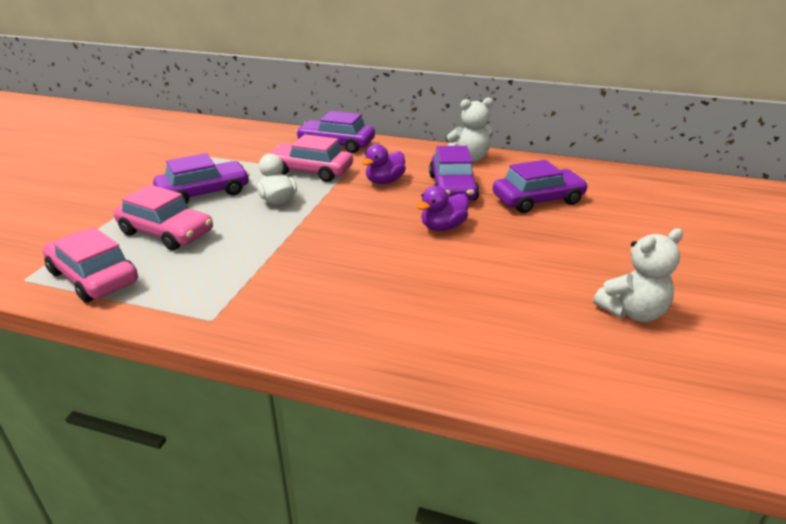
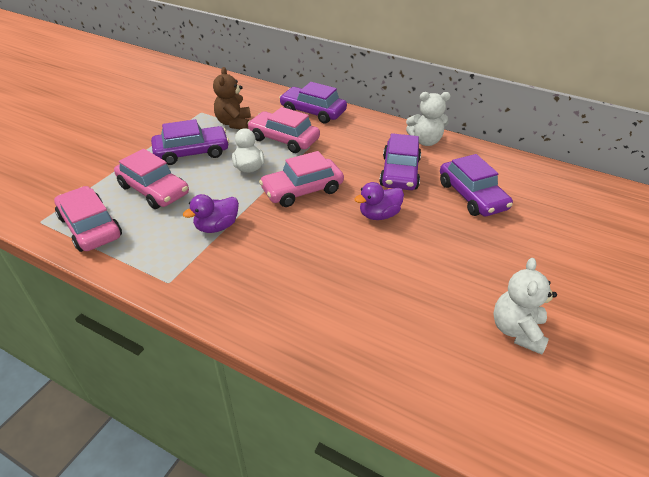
camera: 10 degrees right, 10 degrees up
purple duck [362,144,406,184] -> purple duck moved to [183,194,239,233]
purple car [493,160,588,213] -> purple car turned 75 degrees clockwise [440,154,513,216]
white teddy bear [593,228,683,322] -> white teddy bear turned 120 degrees clockwise [493,258,557,355]
none -> brown teddy bear [213,67,251,129]
none -> pink car [259,151,344,207]

